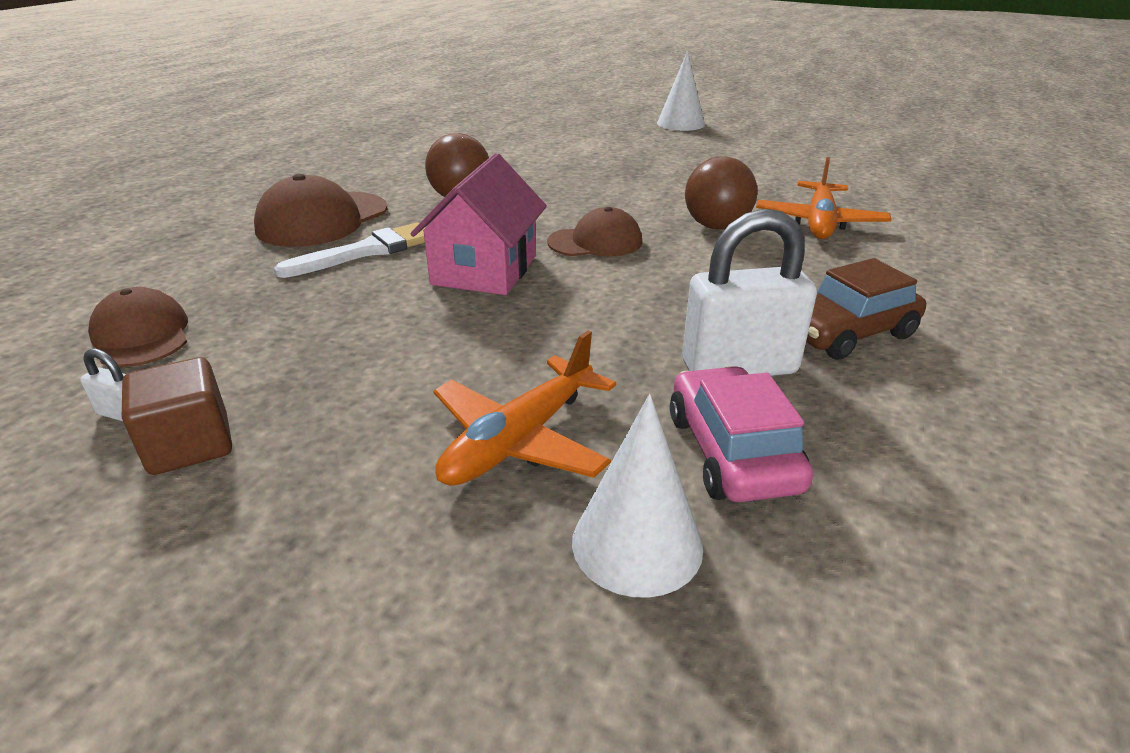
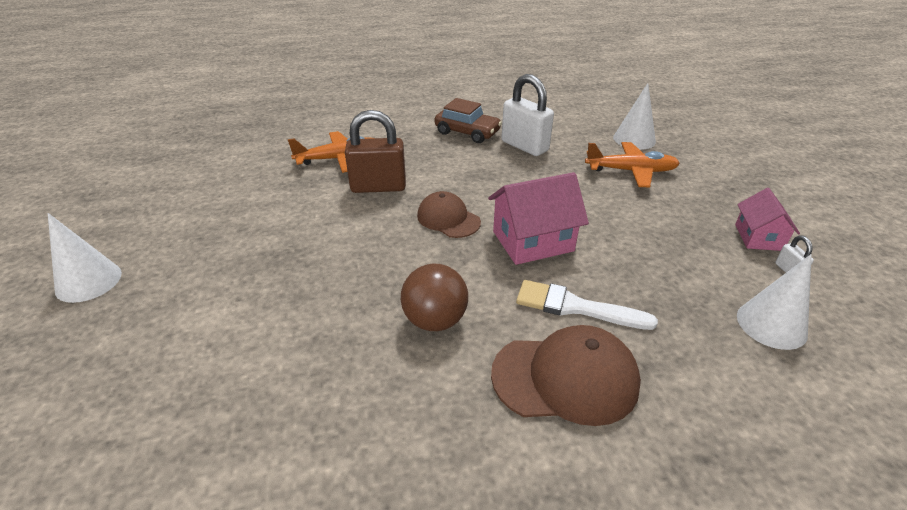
camera: 125 degrees left, 5 degrees up
brown cap [88,287,188,367] -> white cone [737,254,812,350]
brown cube [122,357,232,475] -> pink house [735,188,800,251]
pink car [670,366,813,502] -> none
brown ball [685,156,757,229] -> brown padlock [345,110,406,193]

